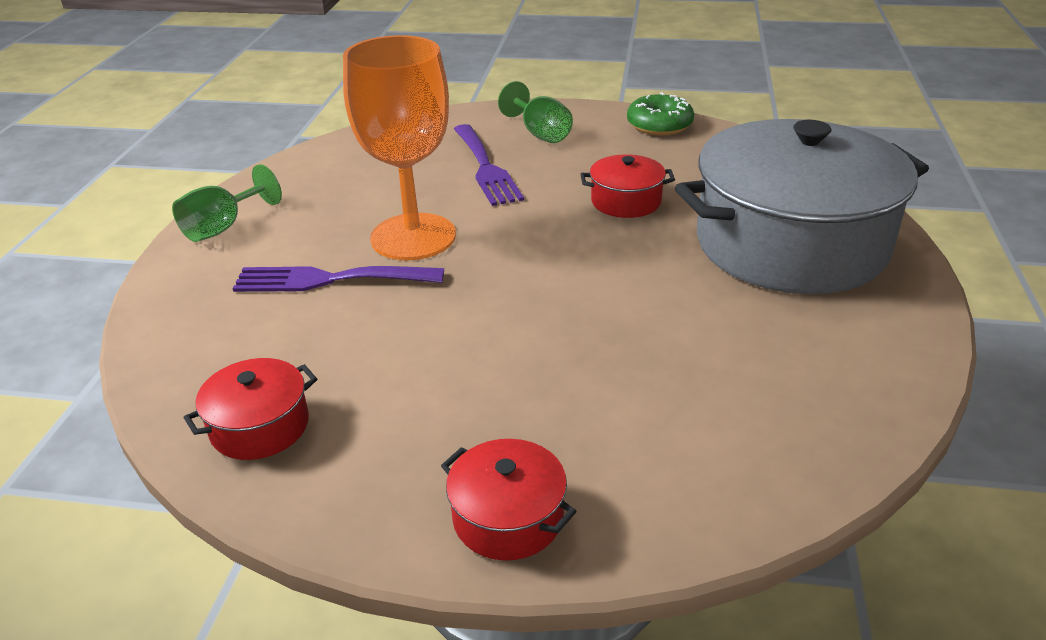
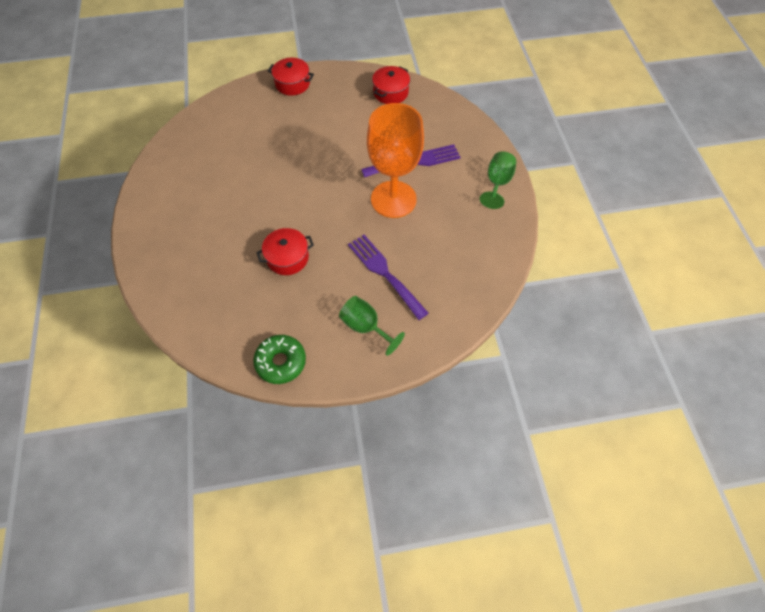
camera: 160 degrees right, 25 degrees up
grey pot [675,119,929,294] -> none

